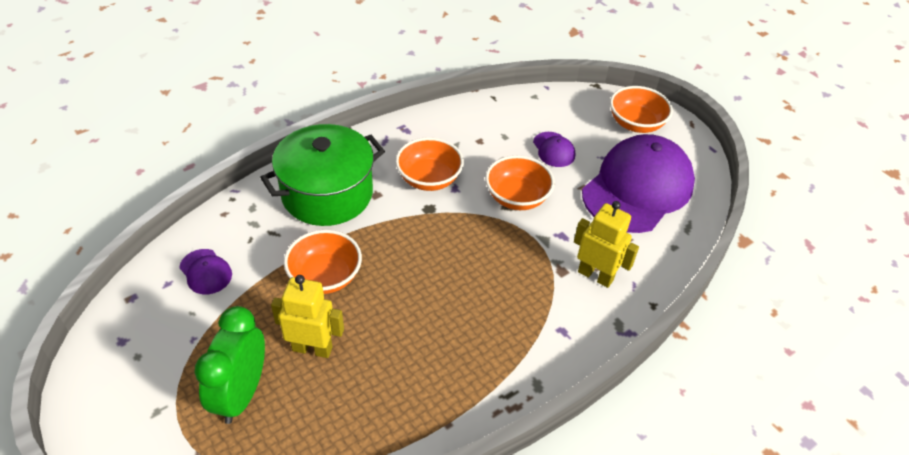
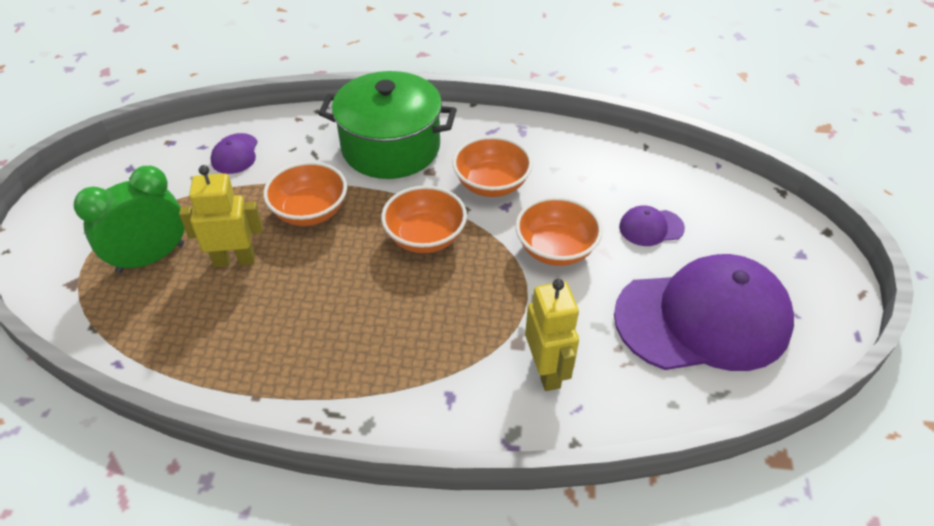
camera: 45 degrees right, 0 degrees up
yellow robot [271,275,344,358] -> yellow robot turned 60 degrees counterclockwise [179,165,263,267]
purple cap [533,132,575,167] -> purple cap turned 60 degrees clockwise [619,205,685,246]
orange bowl [610,86,673,133] -> orange bowl moved to [381,185,467,253]

